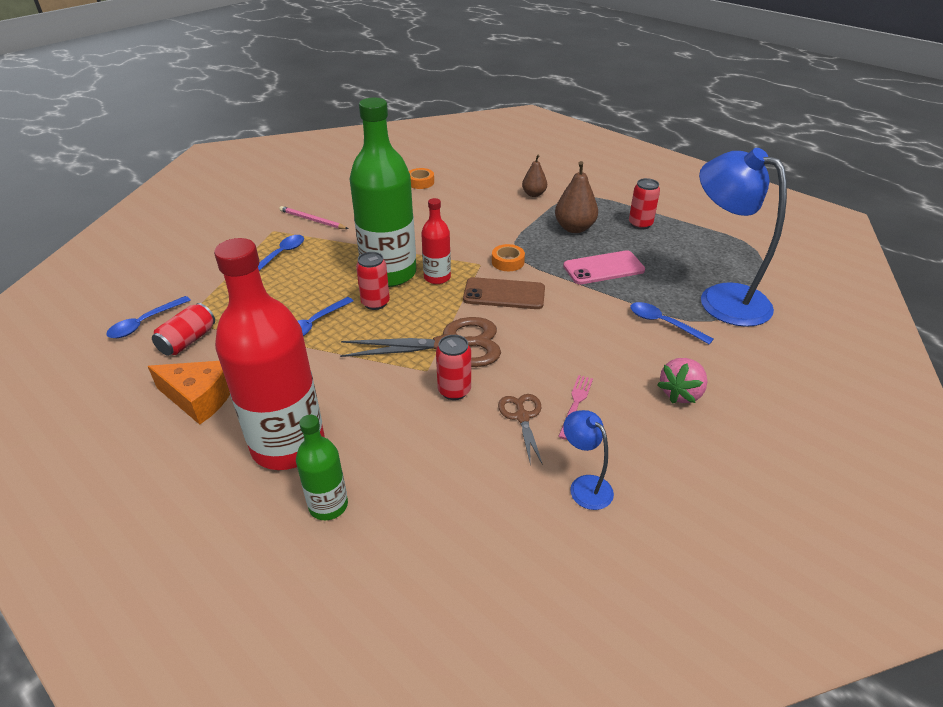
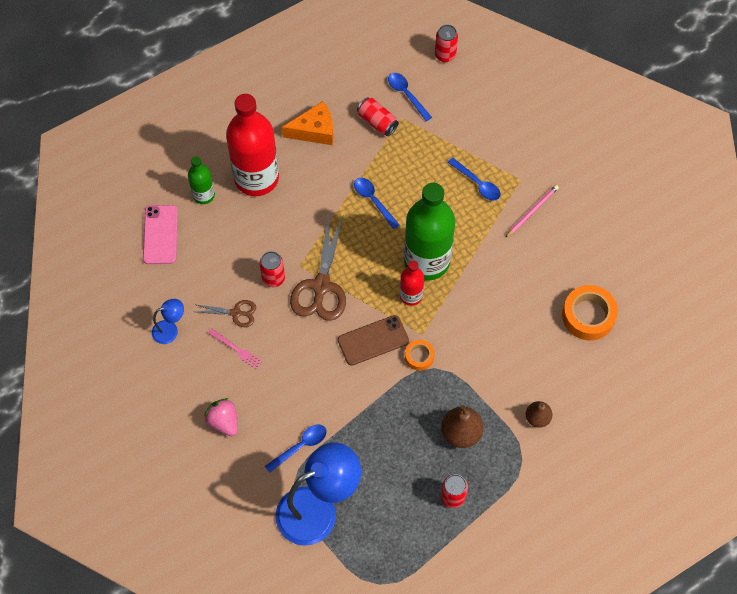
camera: 105 degrees right, 25 degrees up
orange cheese [148,361,230,425] -> orange cheese turned 135 degrees counterclockwise [282,101,333,145]
red can [356,252,390,310] -> red can moved to [435,25,458,62]
orange tape [409,168,434,189] -> orange tape [562,285,618,341], size x1.82
brown phone [463,277,545,309] -> brown phone turned 45 degrees clockwise [338,315,409,366]
pink phone [563,250,645,284] -> pink phone moved to [143,205,178,264]

